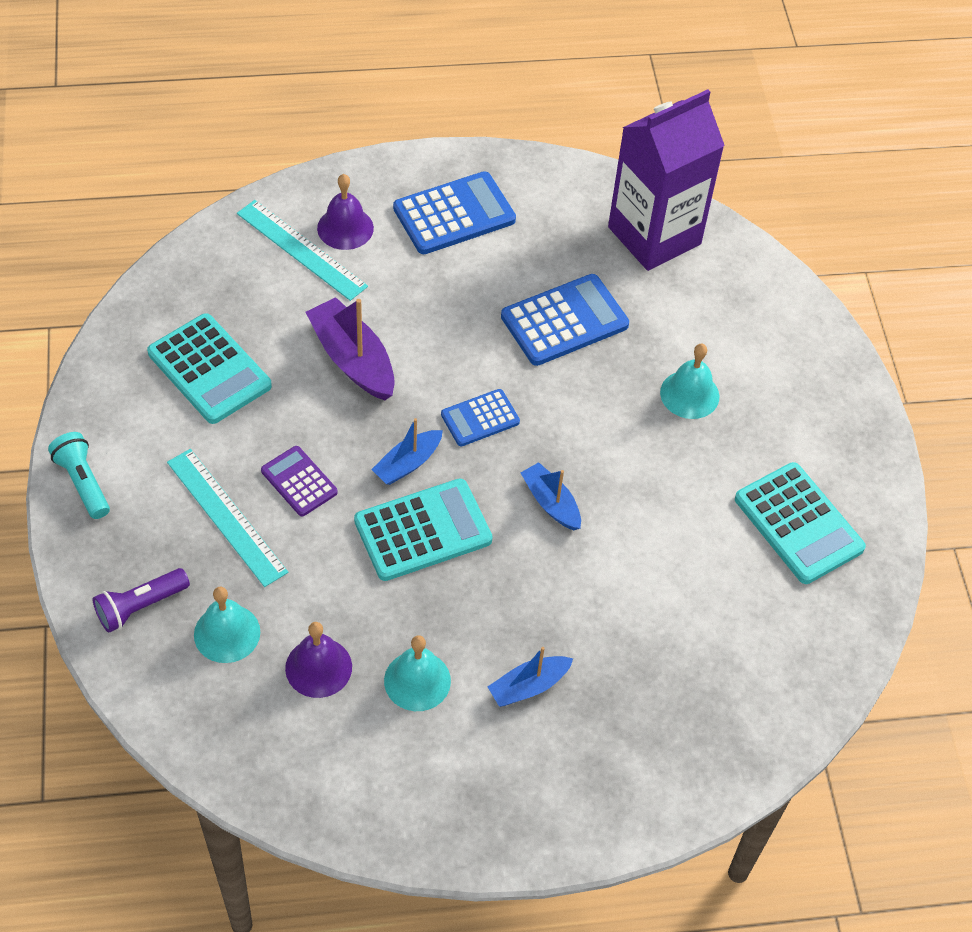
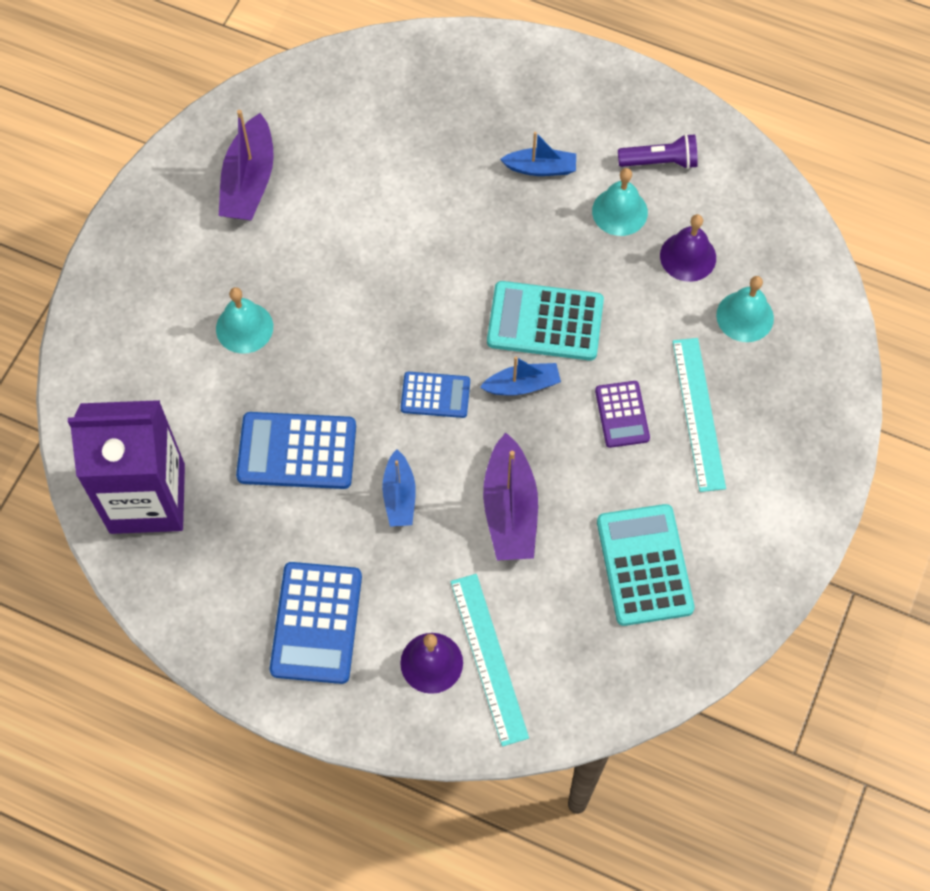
camera: 145 degrees left, 10 degrees up
turquoise flashlight [48,432,110,519] -> none
purple flashlight [93,568,190,633] -> purple flashlight moved to [618,134,698,169]
blue calculator [393,171,516,254] -> blue calculator turned 90 degrees counterclockwise [270,562,362,684]
blue boat [521,462,581,530] -> blue boat moved to [382,449,416,527]
turquoise calculator [735,462,866,584] -> purple boat [219,110,274,220]

